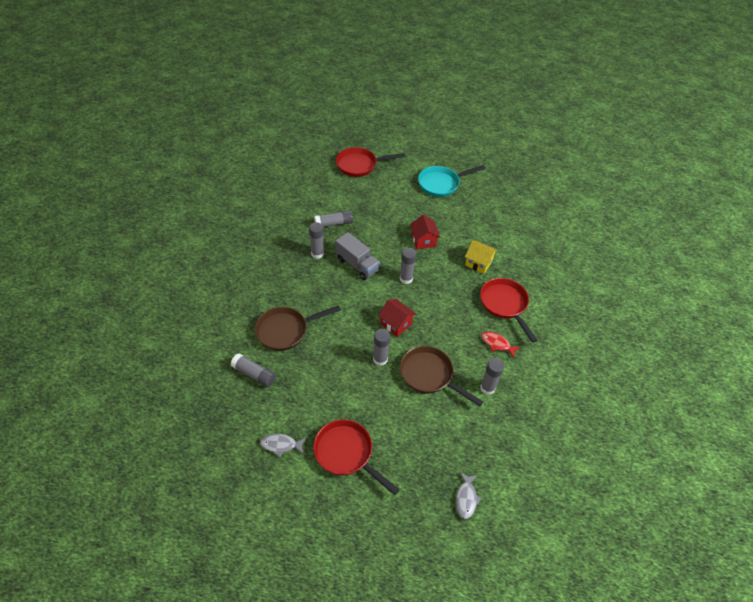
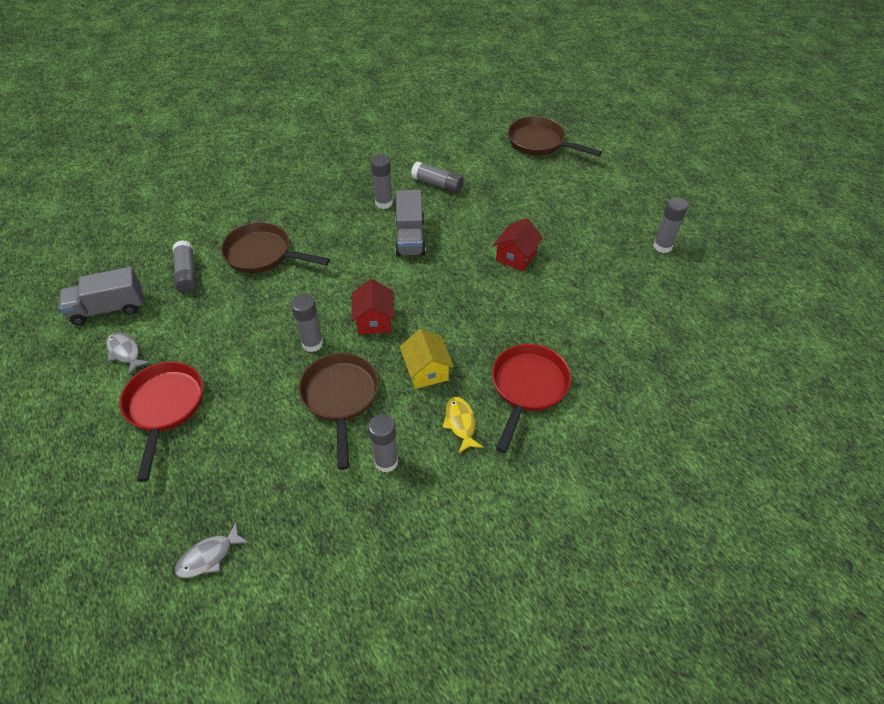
camera: 45 degrees right, 0 degrees up
red pan [336,147,405,177] -> brown pan [508,116,602,156]
grey glue stick [400,248,416,284] -> grey glue stick moved to [653,197,688,253]
turquoise pan [418,165,485,197] -> none
yellow house [465,241,497,274] -> yellow house moved to [400,329,454,389]
red fish [481,331,520,358] -> yellow fish [442,397,483,453]
none -> grey truck [59,267,143,325]

